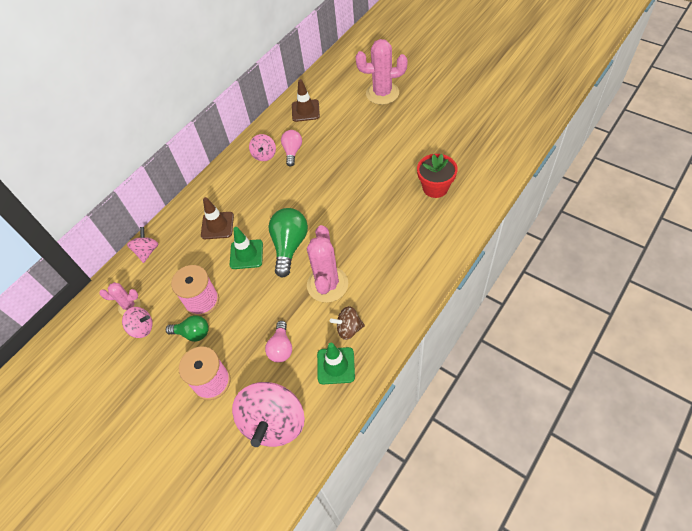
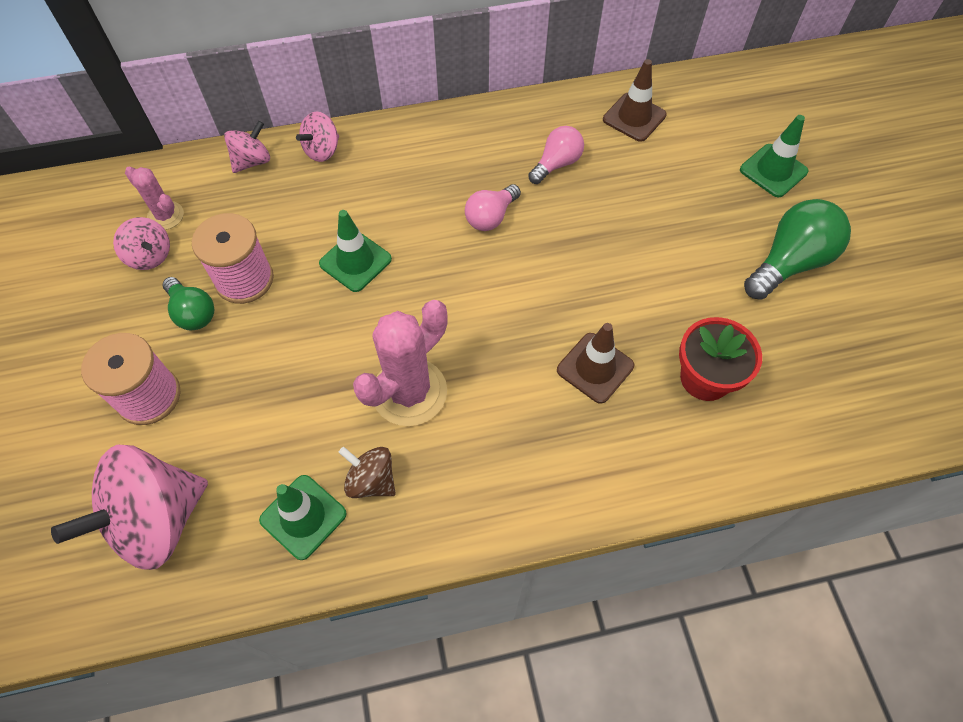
camera: 35 degrees right, 5 degrees up
brown traffic cone [201,197,234,239] -> brown traffic cone moved to [557,323,634,404]
pink spinning top [249,134,276,161] -> pink spinning top moved to [296,112,339,162]
pink light bulb [265,321,292,363] -> pink light bulb moved to [465,184,521,231]
green light bulb [268,208,308,278] -> green light bulb moved to [744,199,851,300]
pink cactus [355,39,408,105] -> green traffic cone [740,115,808,197]

